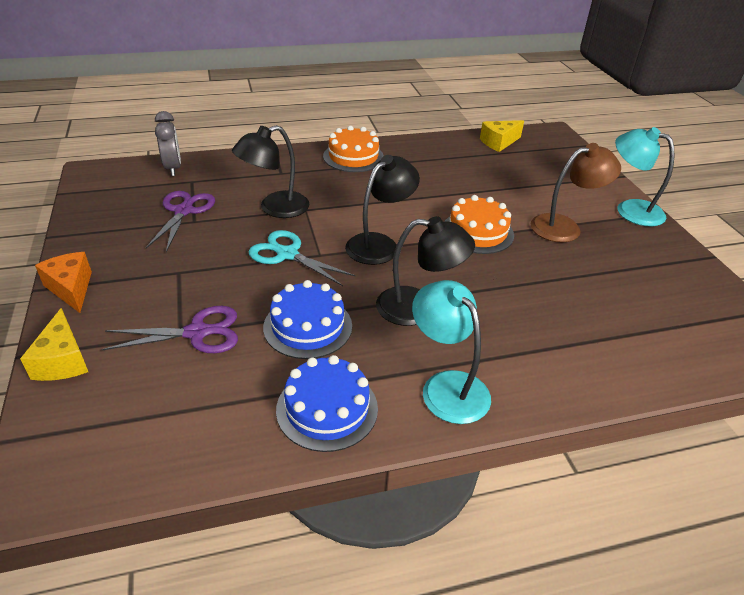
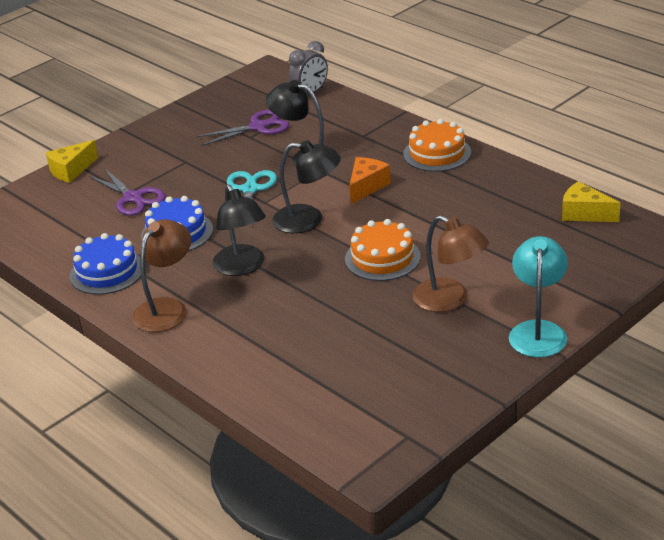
camera: 65 degrees right, 5 degrees down
orange cheese [35,252,92,313] -> orange cheese moved to [349,157,391,204]
turquoise lamp [412,280,491,424] -> brown lamp [132,219,191,332]

